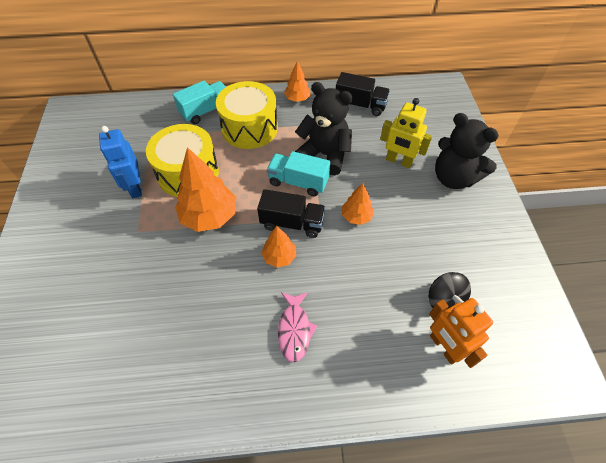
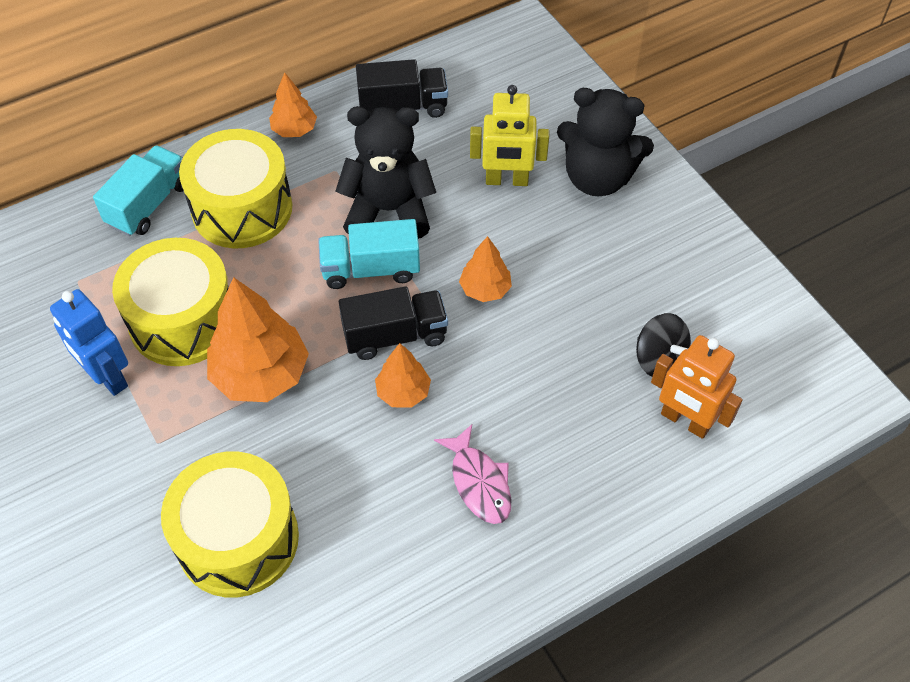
camera: 25 degrees left, 0 degrees up
none -> yellow drum [161,452,299,598]

